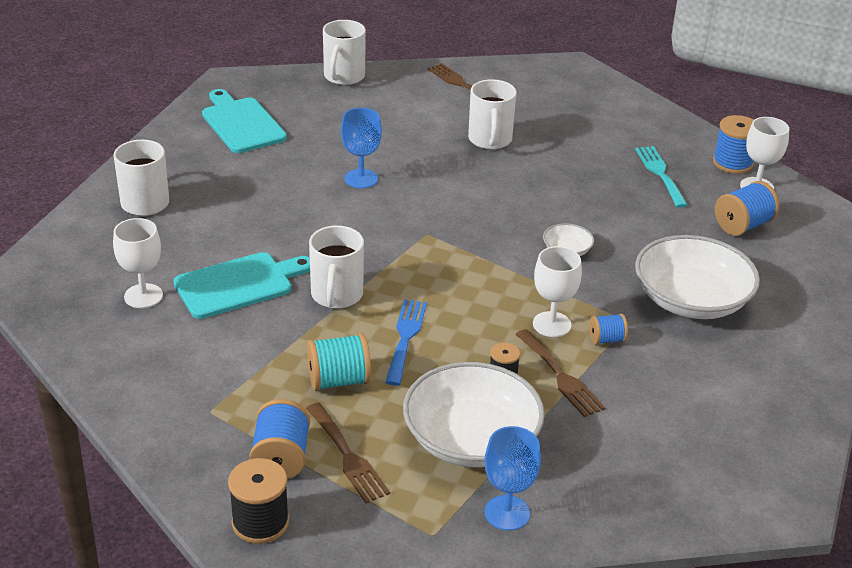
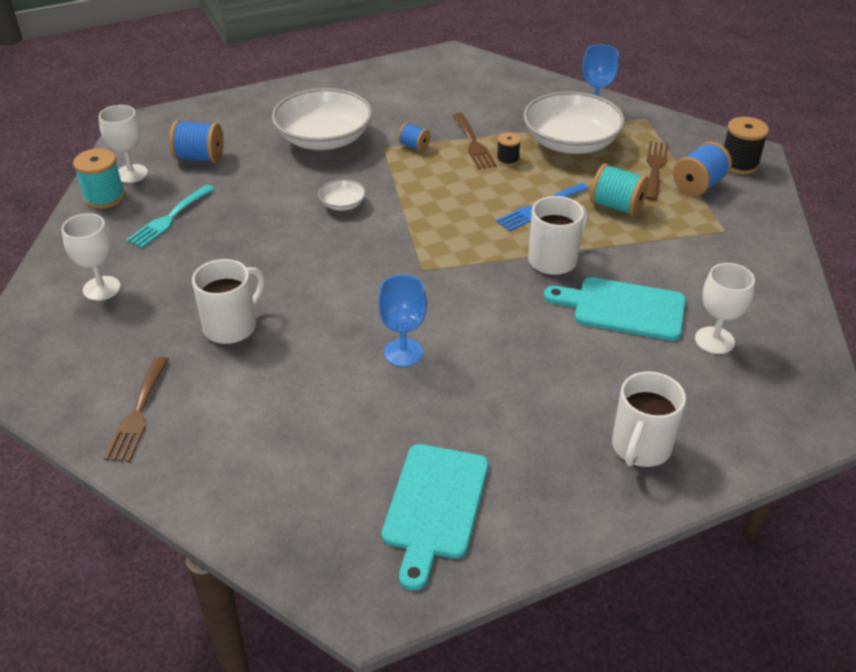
camera: 135 degrees left, 5 degrees up
white mug [323,20,366,85] -> none
brown fork [515,329,606,417] -> brown fork turned 150 degrees clockwise [452,113,497,169]
white goblet [533,246,582,337] -> white goblet moved to [62,213,121,301]
blue spool [713,115,754,174] -> turquoise spool [73,148,125,209]

